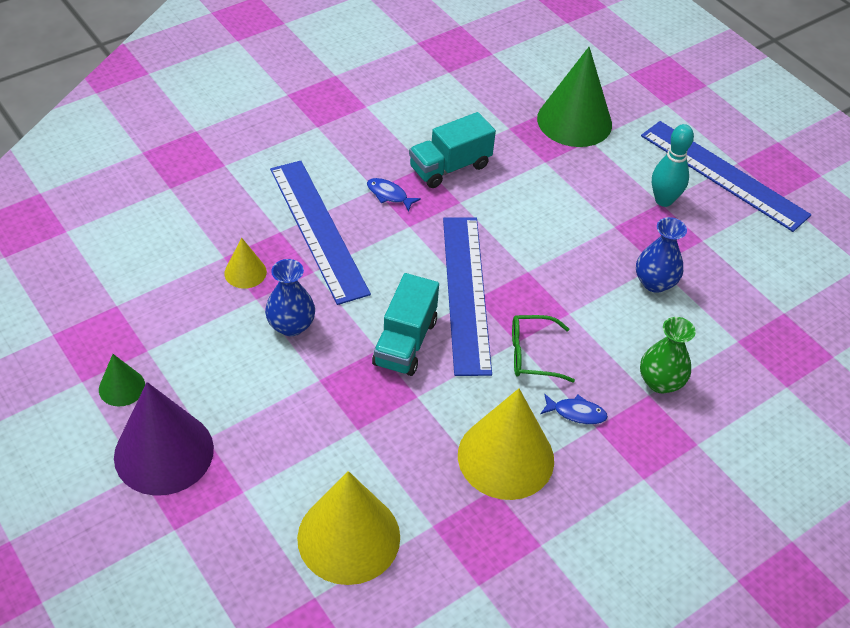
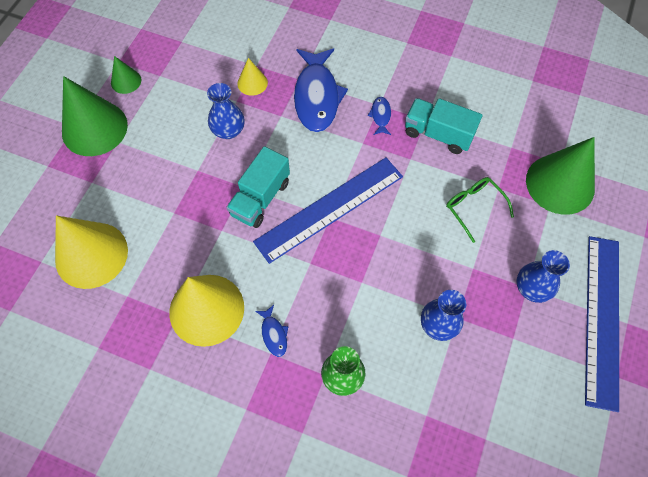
camera: 60 degrees right, 15 degrees up
purple cone [114,382,214,496] -> green cone [62,76,128,156]
blue ruler [270,161,371,305] -> blue fish [294,48,348,132]
turquoise truck [372,273,439,376] -> turquoise truck turned 45 degrees counterclockwise [226,146,290,228]
green glasses [512,315,575,383] -> green glasses moved to [446,177,514,243]
turquoise bowling pin [652,124,694,207] -> blue vase [516,250,570,303]

